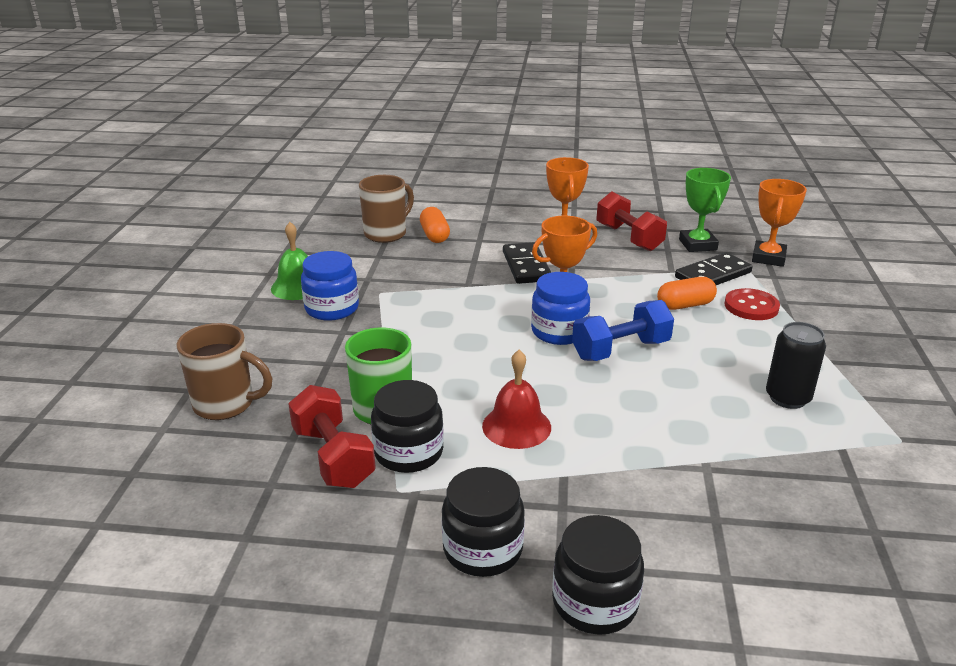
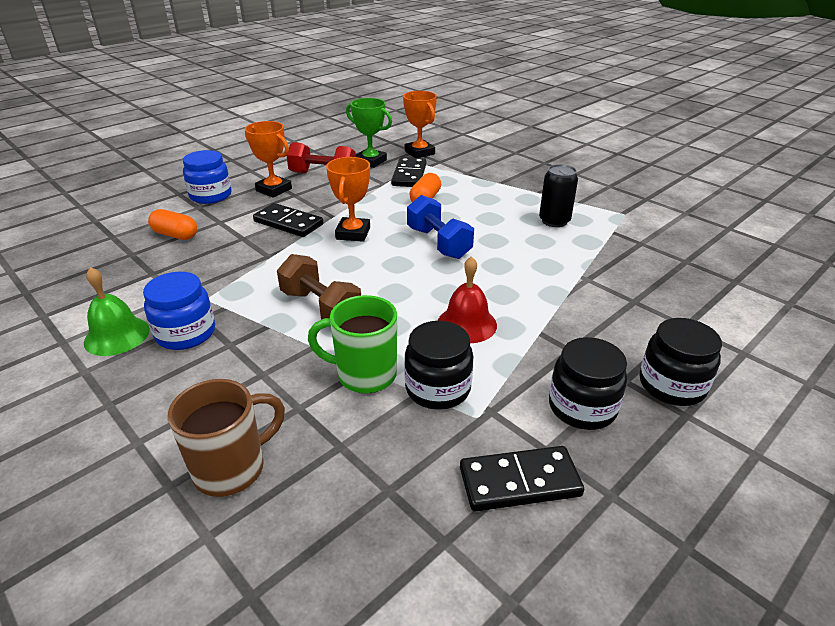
camera: 50 degrees left, 5 degrees up
red dumbbell [288,385,376,488] -> none
brown mug [359,175,414,243] -> none
blue jar [531,272,590,345] -> blue jar moved to [183,150,232,204]
blue dumbbell [572,300,674,361] -> blue dumbbell turned 45 degrees counterclockwise [407,195,474,259]
red button [724,288,780,320] -> none
none -> brown dumbbell [277,254,361,319]
none -> black domino [460,446,584,511]

